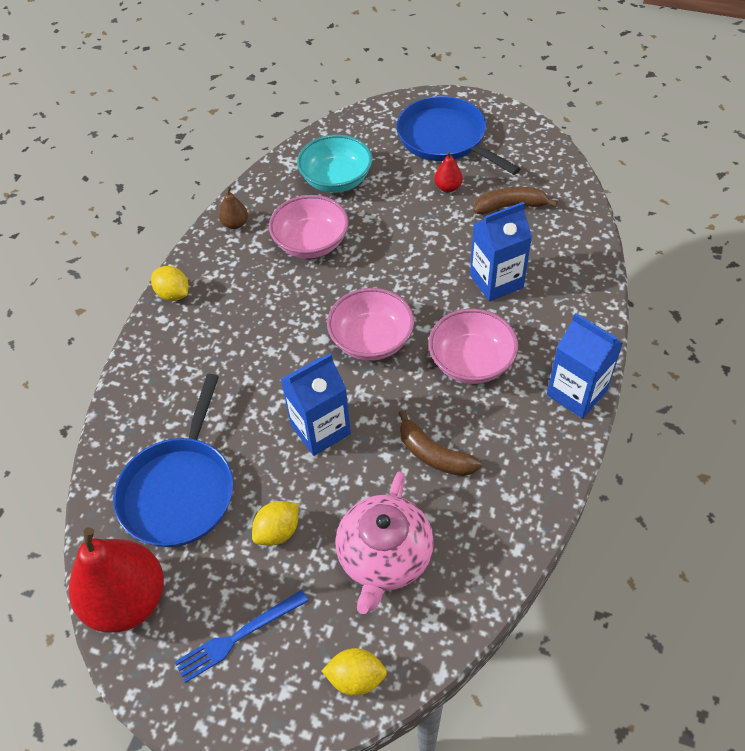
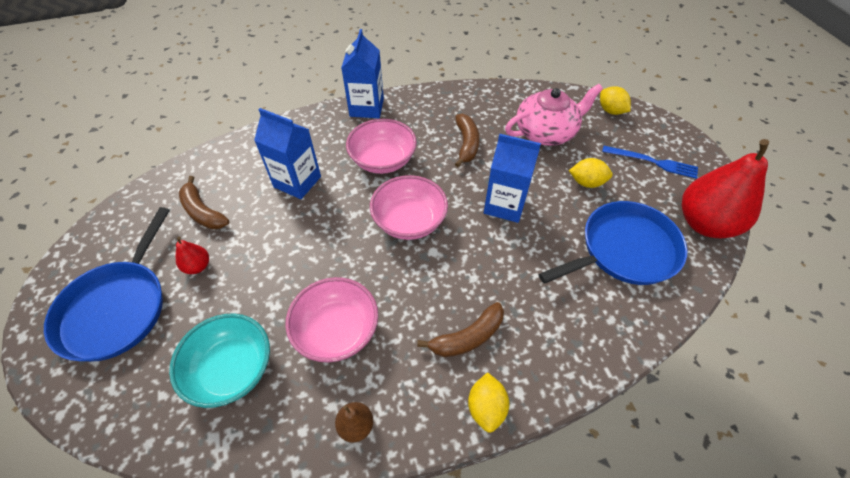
camera: 130 degrees left, 0 degrees up
none -> brown banana [417,302,504,357]

